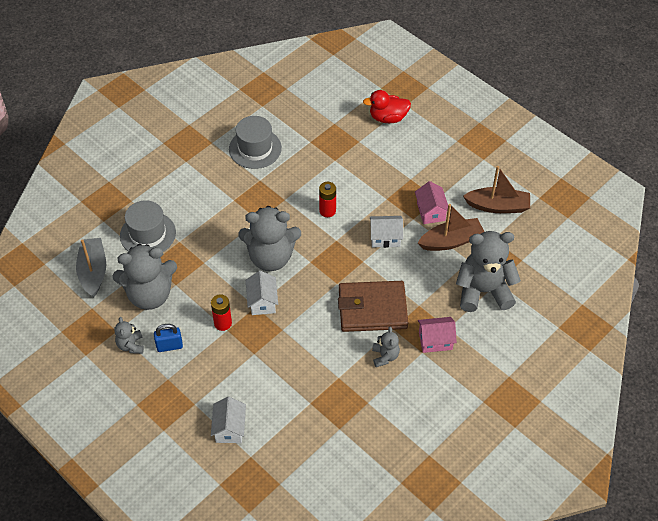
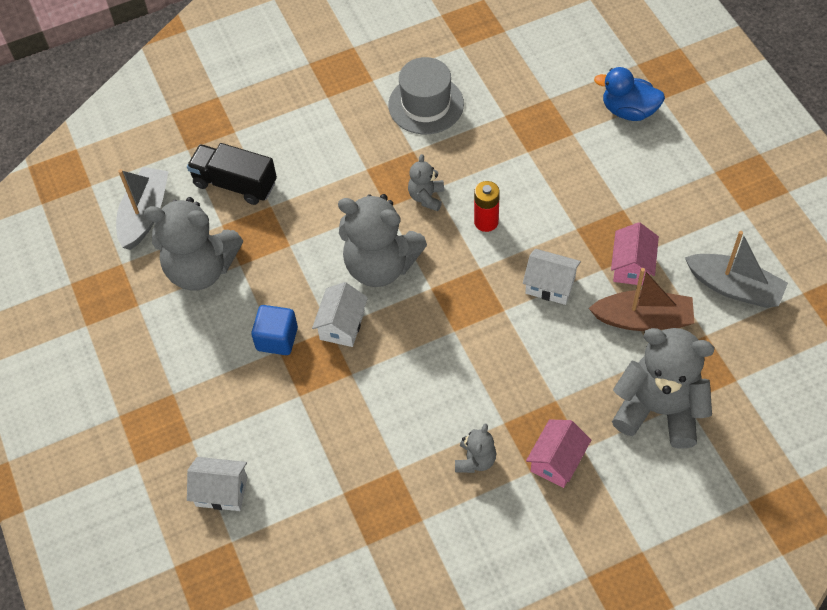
camera: 25 degrees right, 5 degrees up
grey teddy bear [114,317,144,354] -> grey teddy bear moved to [408,154,444,211]
grey hat [120,200,176,252] -> black truck [187,143,277,205]
blue padlock [154,324,183,352] -> none
red battery [211,294,232,331] -> blue cube [251,305,298,355]
white house [211,397,246,443] -> white house turned 75 degrees clockwise [187,457,248,511]
brown wallet [338,281,408,332] -> none
red duck [363,90,411,123] -> blue duck [594,67,665,121]
pink house [418,317,457,353] -> pink house turned 75 degrees counterclockwise [526,419,591,488]
brown boat [463,166,530,213] -> grey boat [685,231,788,308]

